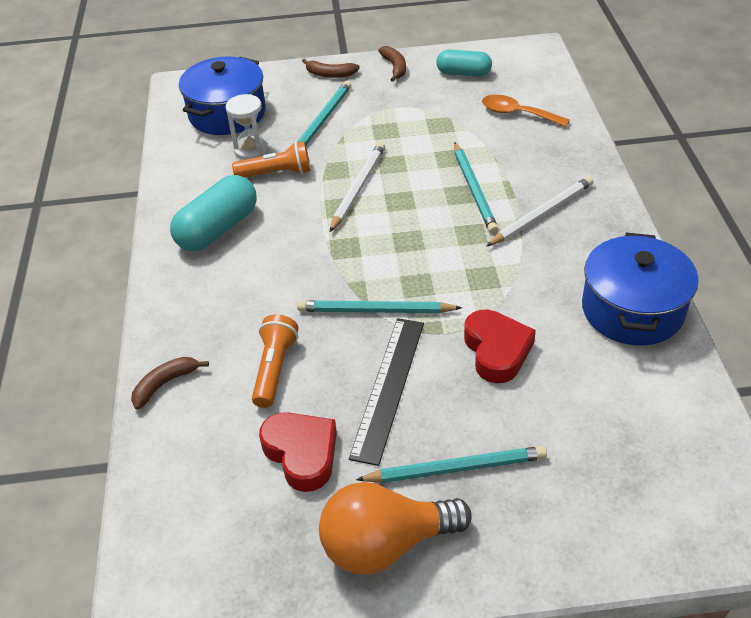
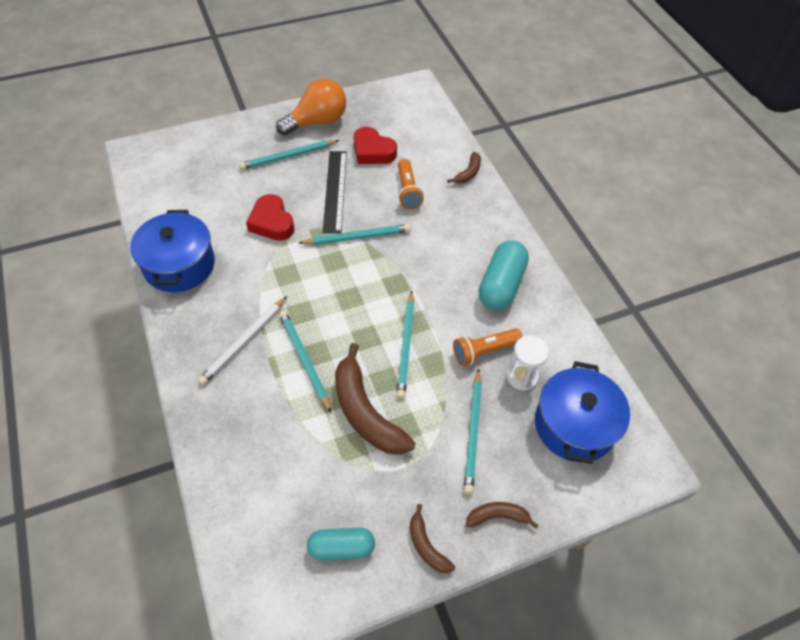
camera: 160 degrees right, 10 degrees up
white pencil [330,142,385,232] -> turquoise pencil [397,291,414,399]
orange spoon [482,95,570,127] -> none
none -> brown banana [335,343,416,455]

